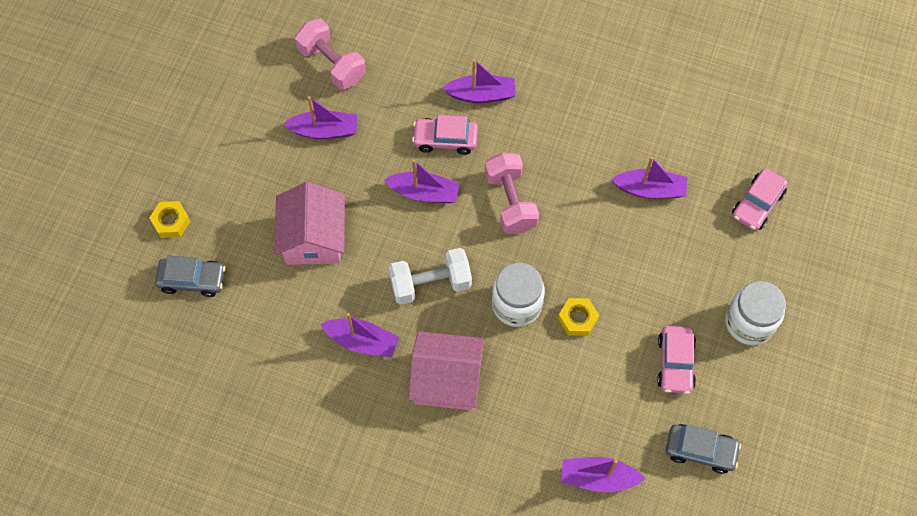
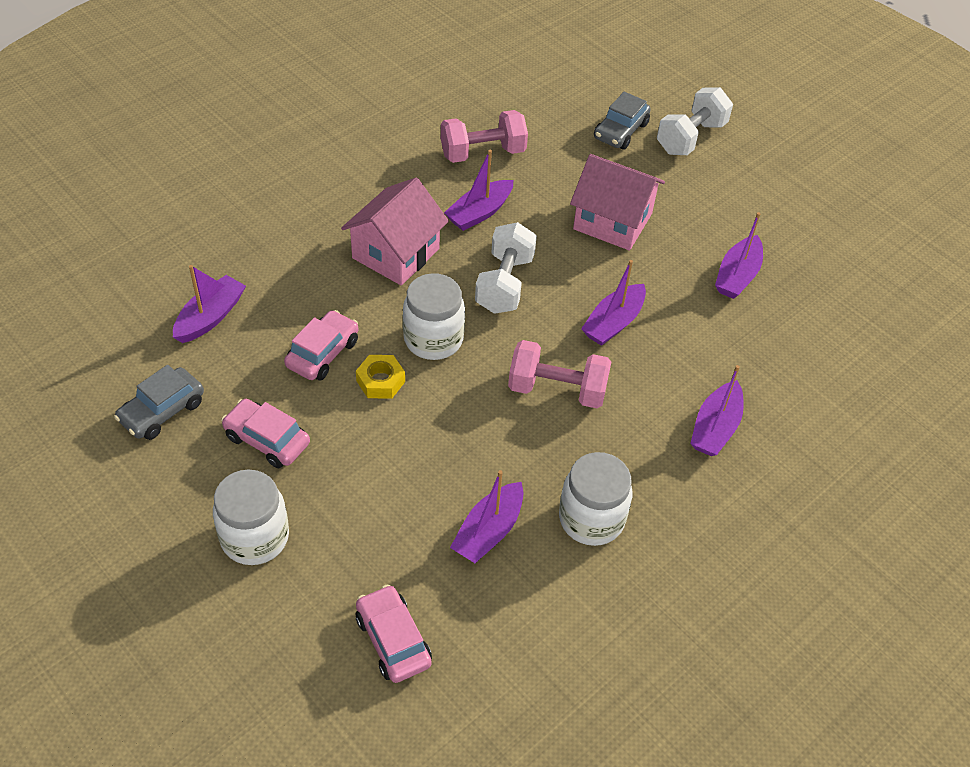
camera: 115 degrees right, 15 degrees down
yellow nut [149,201,191,238] -> white dumbbell [657,87,733,155]
pink dumbbell [295,18,366,90] -> pink dumbbell moved to [441,110,528,163]
pink car [412,115,478,155] -> pink car moved to [284,310,358,381]
none -> white jar [559,452,632,546]

